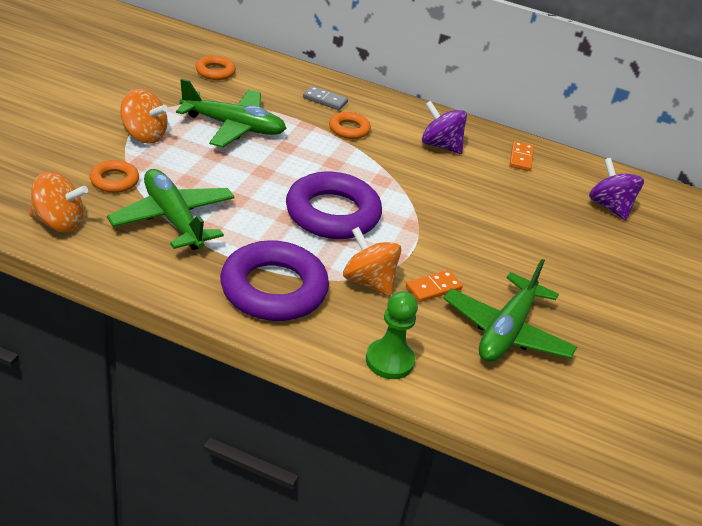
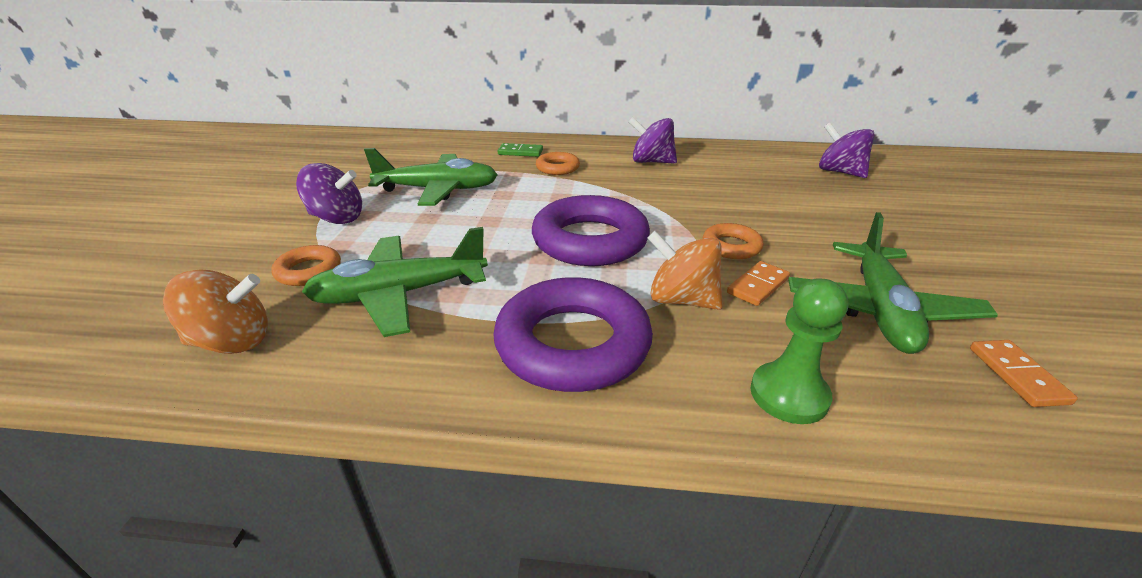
camera: 10 degrees left, 5 degrees down
green plane [107,169,235,250] -> green plane turned 60 degrees counterclockwise [302,227,488,337]
orange spinning top [120,89,168,144] -> purple spinning top [296,163,362,224]
orange ring [196,55,236,80] -> orange ring moved to [703,223,764,259]
grey domino [303,86,348,110] -> green domino [498,143,543,157]
orange domino [509,141,534,171] -> orange domino moved to [970,340,1078,407]

